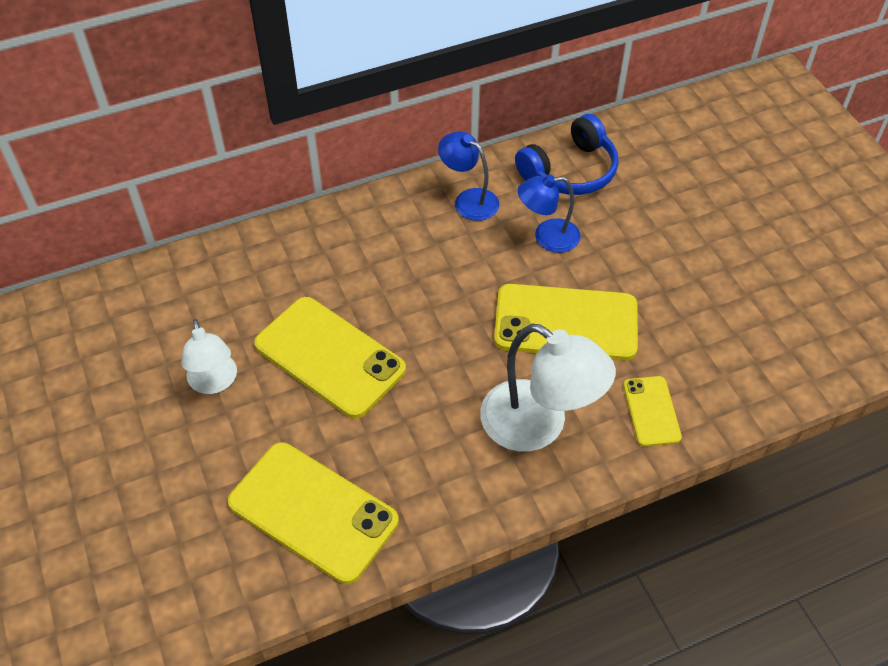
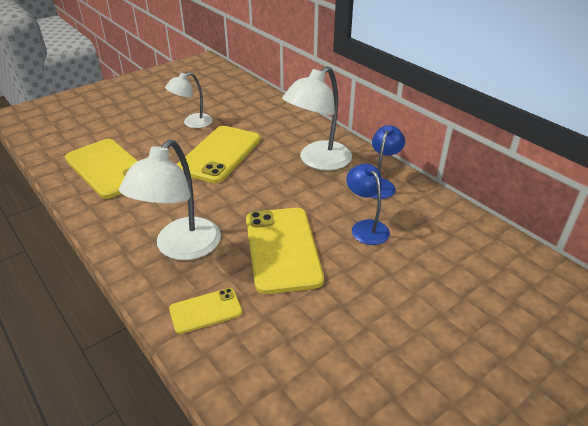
camera: 75 degrees right, 15 degrees down
yellow phone [228,442,399,584] -> yellow phone turned 60 degrees counterclockwise [65,139,138,199]
blue headphones [515,114,619,195] -> none
none -> white lamp [282,66,352,171]

